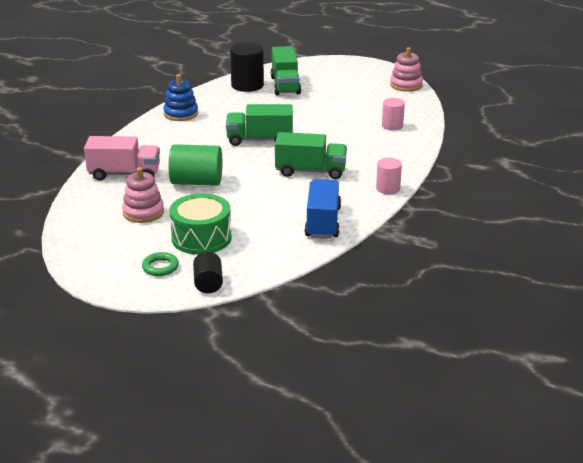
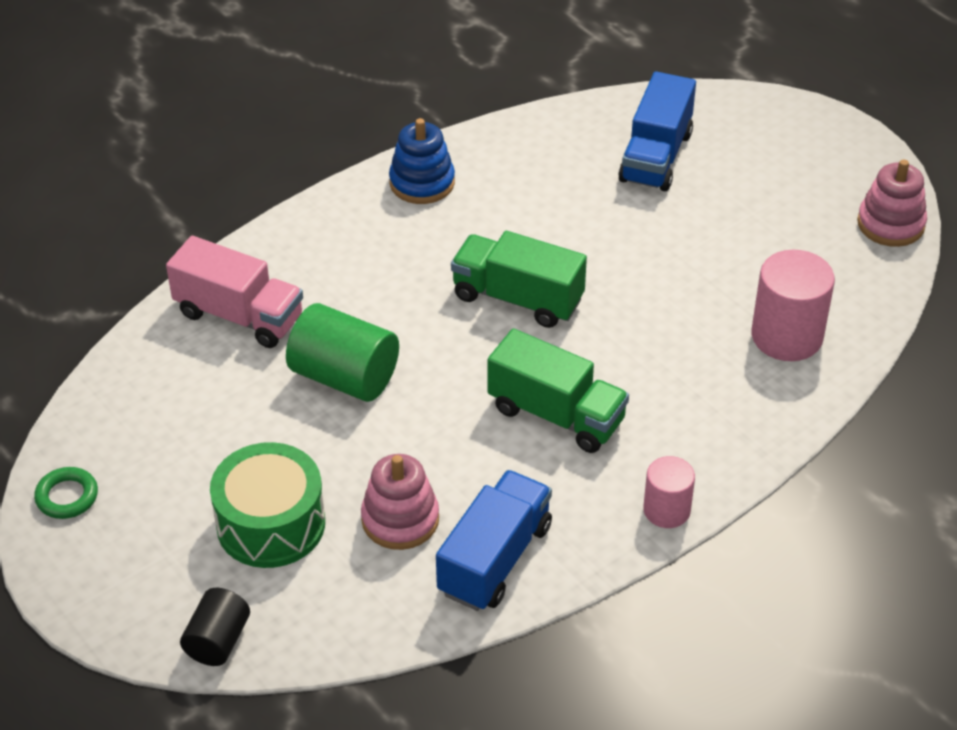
camera: 25 degrees right, 15 degrees up
pink stacking toy [122,167,164,223] -> pink stacking toy moved to [361,454,439,550]
green ring [142,252,179,276] -> green ring moved to [34,467,98,519]
black cylinder [230,42,264,92] -> none
green truck [271,46,301,95] -> blue truck [618,71,696,191]
pink cylinder [382,98,405,130] -> pink cylinder [752,250,835,361], size x1.65

